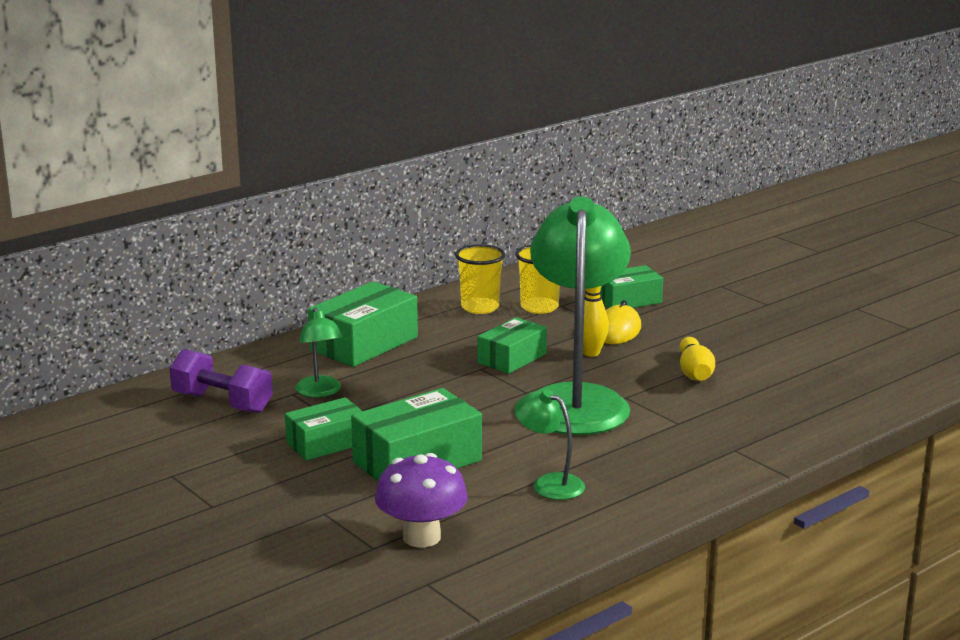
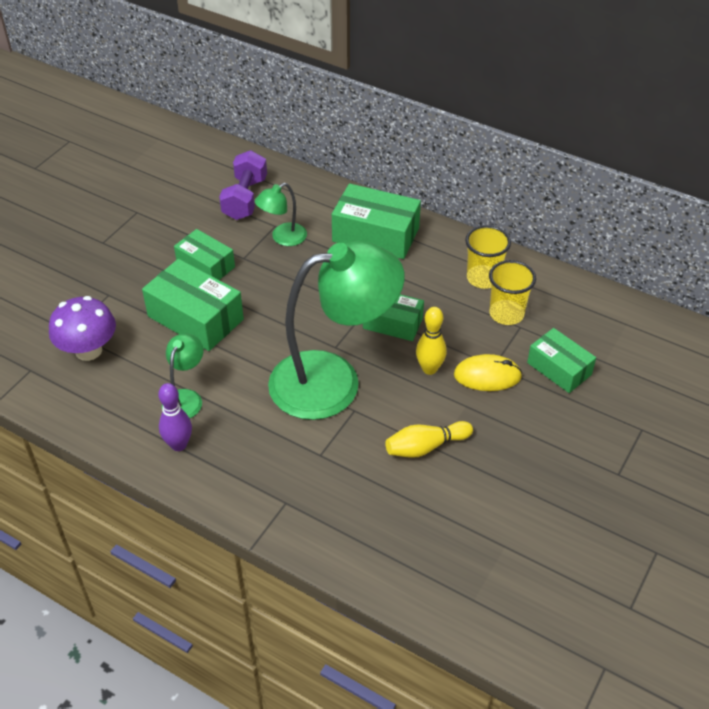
camera: 70 degrees right, 25 degrees up
none -> purple bowling pin [158,383,192,451]

